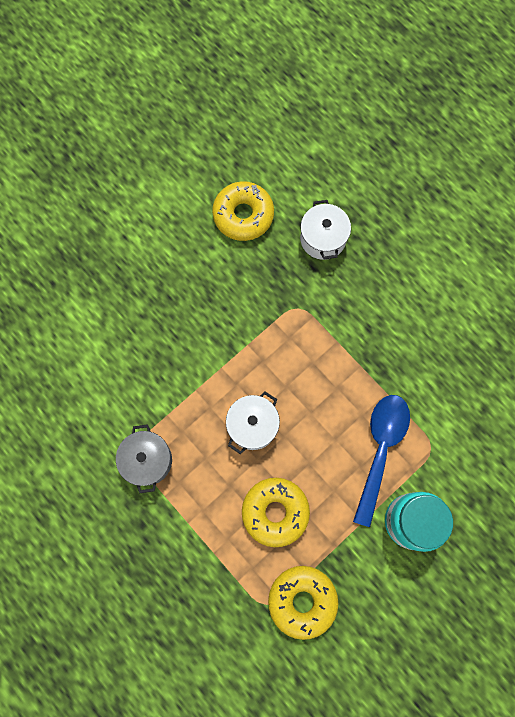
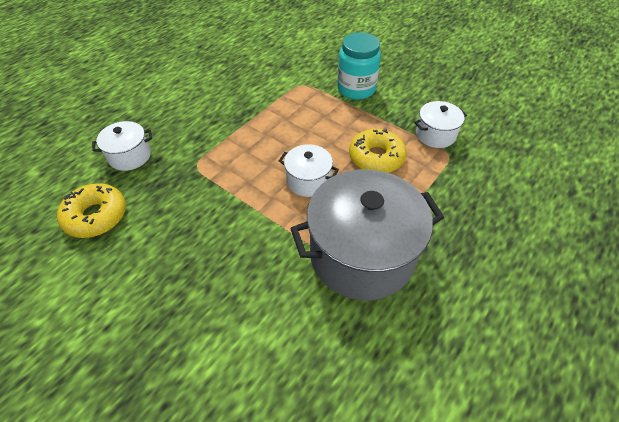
camera: 100 degrees left, 25 degrees down
grey pot [116,424,172,493] -> grey pot [290,169,444,300], size x2.07
yellow donut [268,566,338,640] -> white pot [414,101,467,148]
blue spoon [353,395,410,527] -> none

